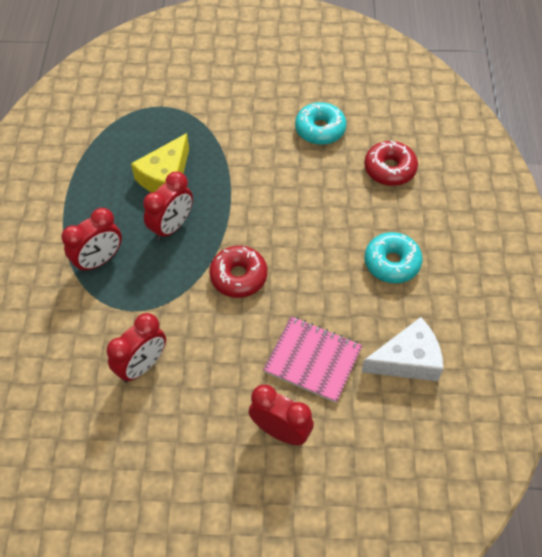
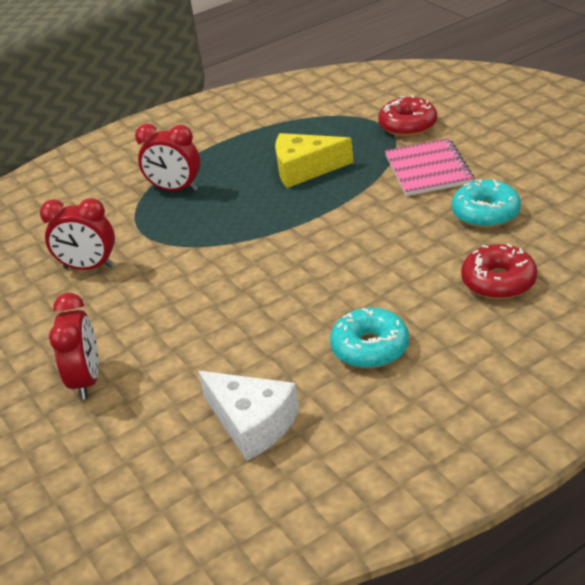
camera: 60 degrees right, 20 degrees down
red clock [143,171,193,241] -> none
red donut [209,246,267,298] -> red donut moved to [378,95,437,137]
pink notebook [263,316,363,403] -> pink notebook moved to [385,138,474,196]

